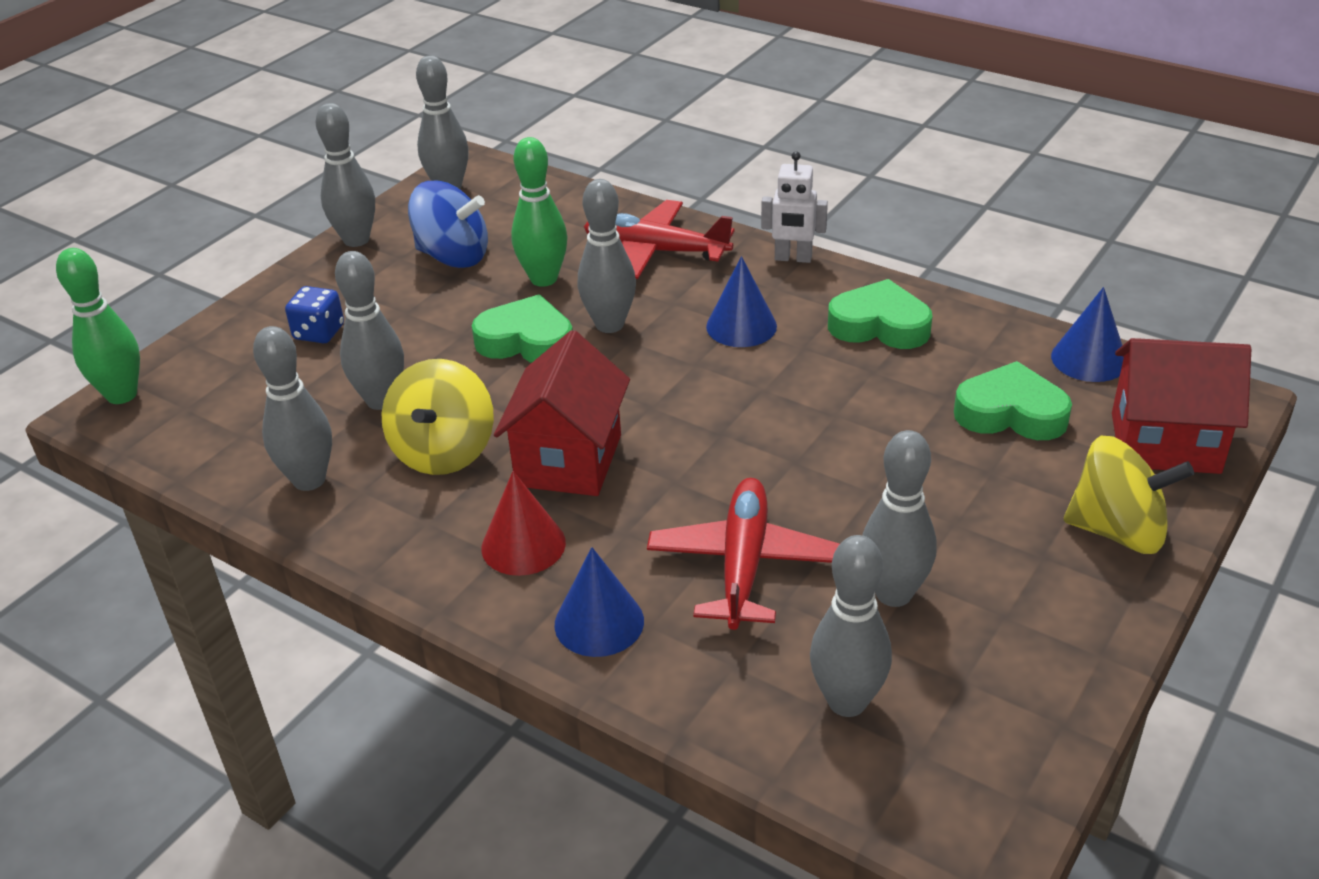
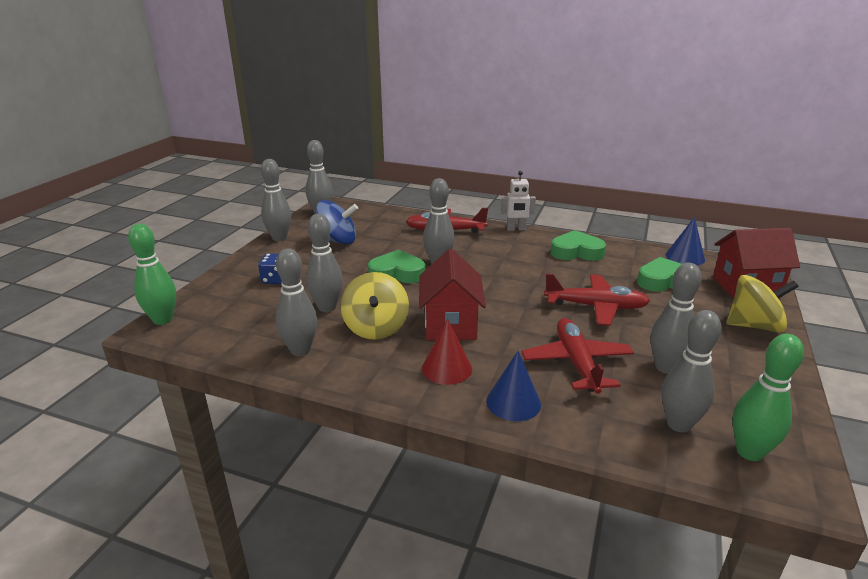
camera: 15 degrees left, 10 degrees down
green bowling pin [511,137,567,287] -> green bowling pin moved to [732,334,804,461]
blue cone [706,256,777,347] -> none
none -> red plane [544,274,650,326]

